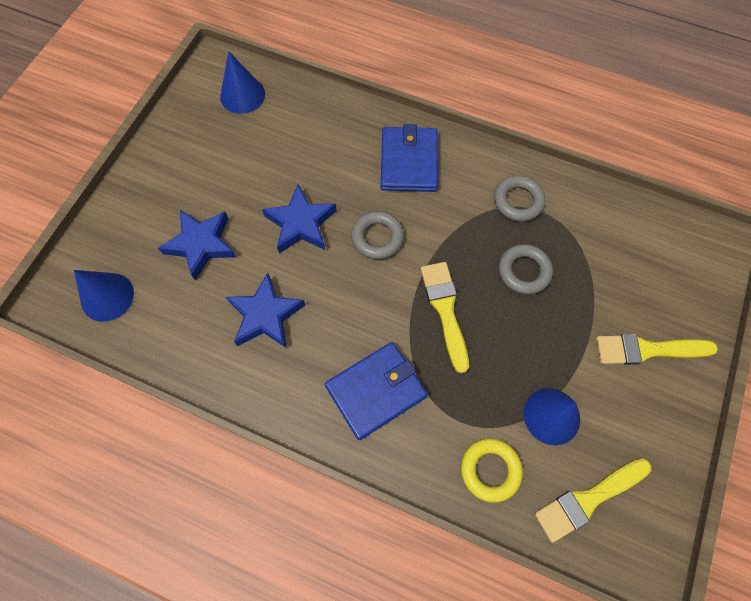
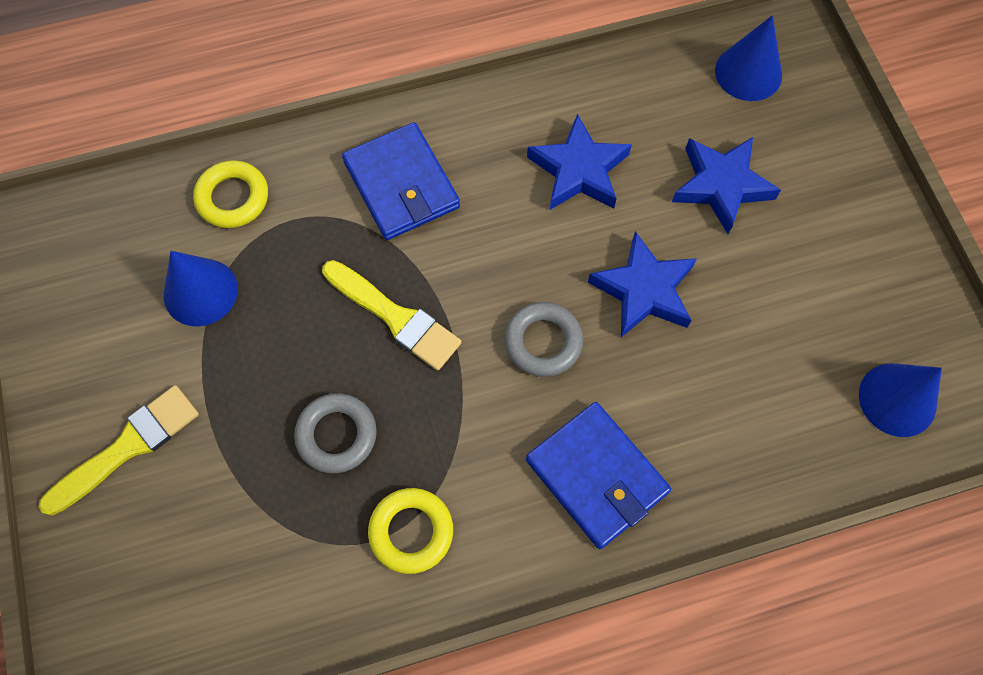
camera: 140 degrees right, 0 degrees up
blue wallet [325,342,428,440] -> blue wallet turned 45 degrees counterclockwise [342,122,460,240]
grey ring [494,175,545,222] -> yellow ring [368,488,453,574]
yellow brush [534,459,651,543] -> none

